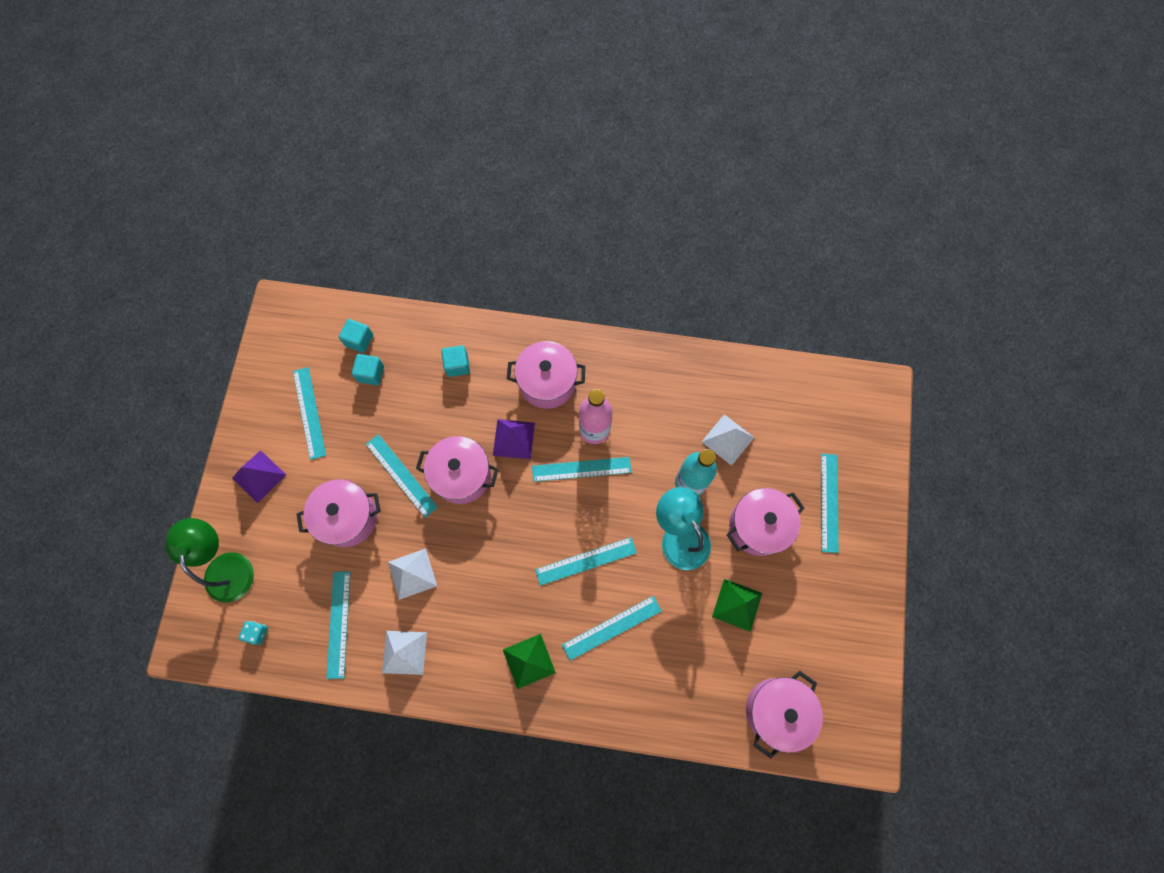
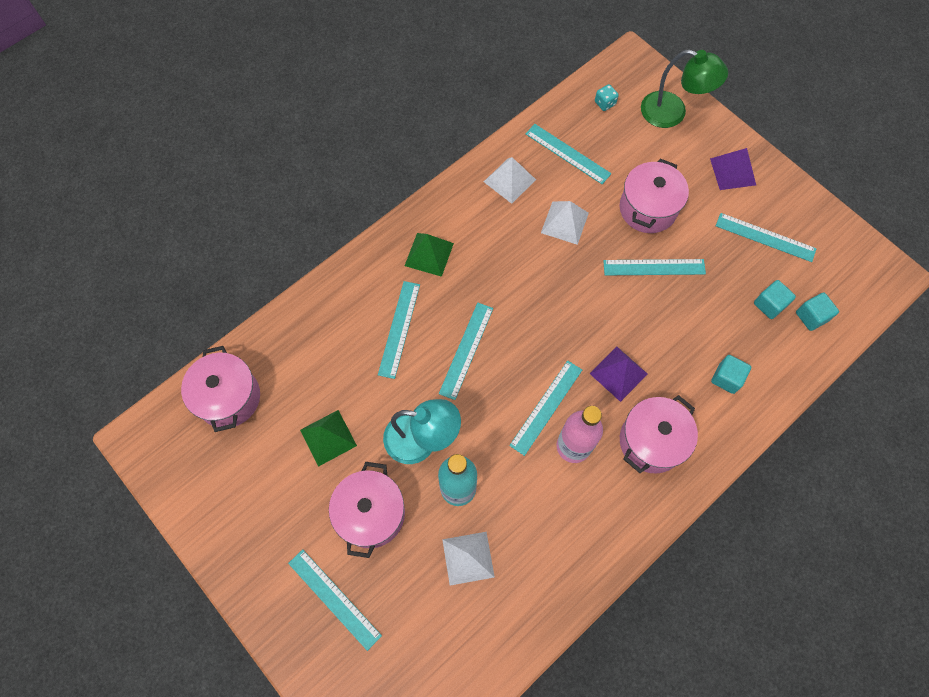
camera: 130 degrees right, 5 degrees down
pink pot [416,436,498,504] -> none

